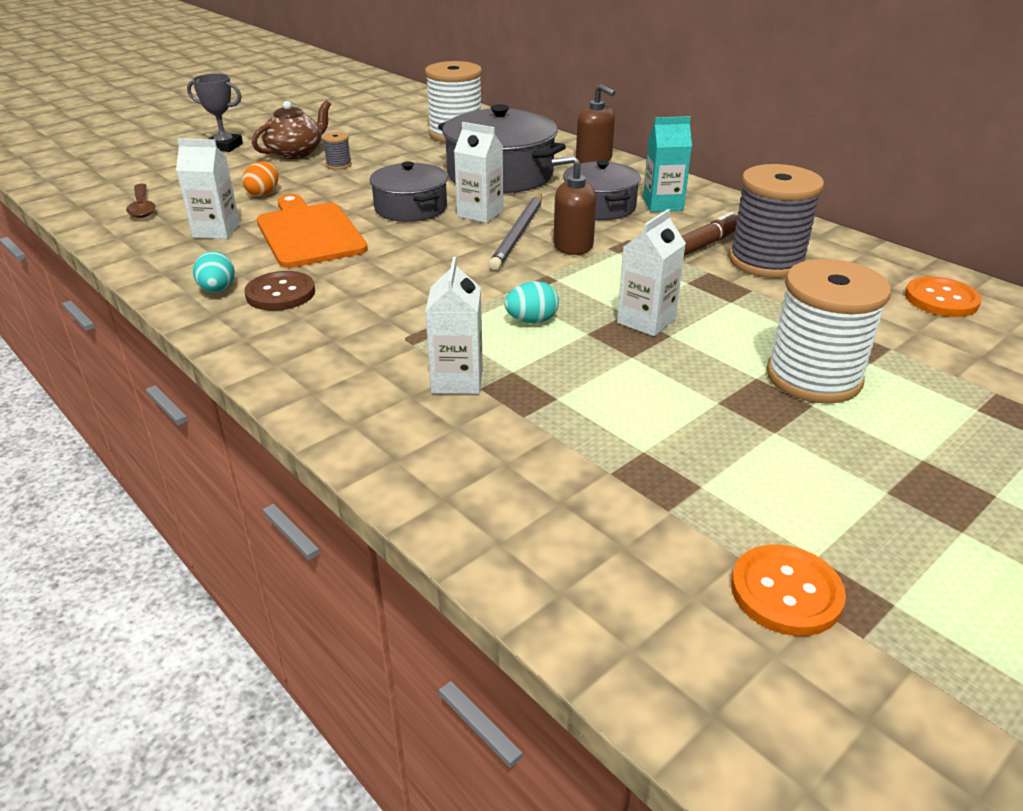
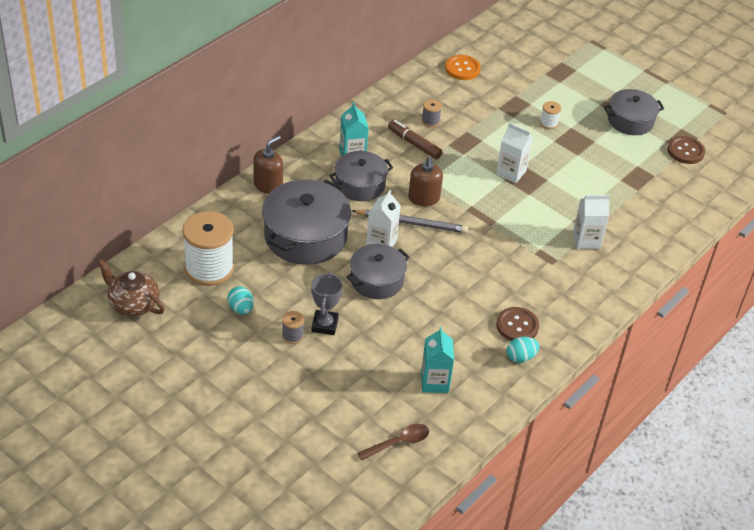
camera: 100 degrees left, 10 degrees up
white carton [176,138,240,239] -> turquoise carton [421,327,454,393]
grey trophy [187,74,243,152] -> grey trophy moved to [311,272,343,335]
orange egg [242,161,278,196] -> none
brown teapot [252,100,331,159] -> brown teapot moved to [98,260,165,316]
orange cutting board [257,194,368,268] -> none
turquoise egg [504,281,559,323] -> turquoise egg moved to [227,286,254,315]
grey spool [729,164,824,278] -> grey spool [422,99,442,127], size x0.43
orange button [731,544,846,636] -> brown button [667,136,705,164]
white spool [766,259,891,404] -> white spool [540,101,561,129], size x0.43
none -> grey pot [604,89,664,135]

